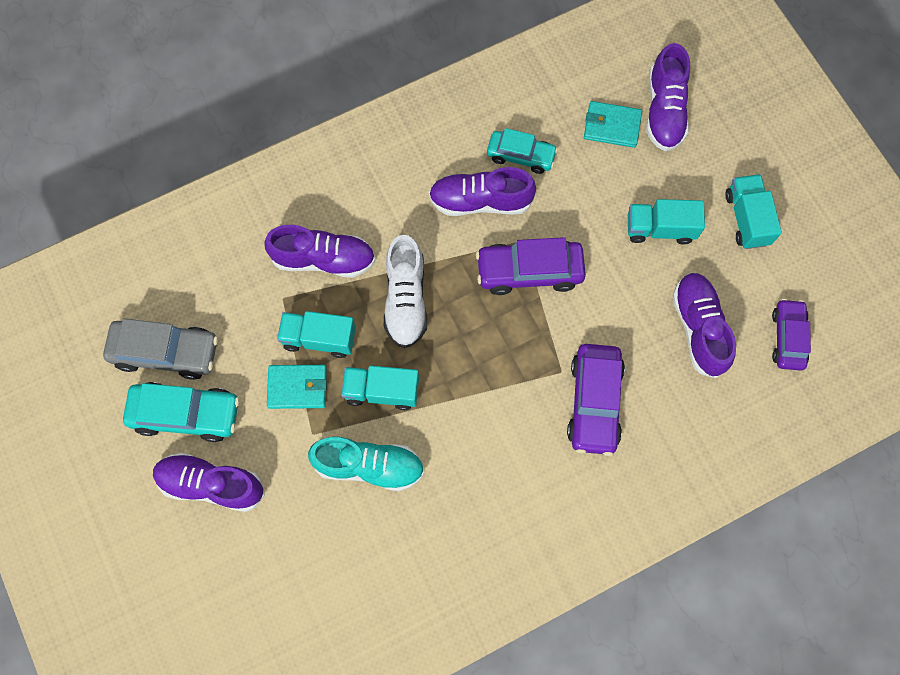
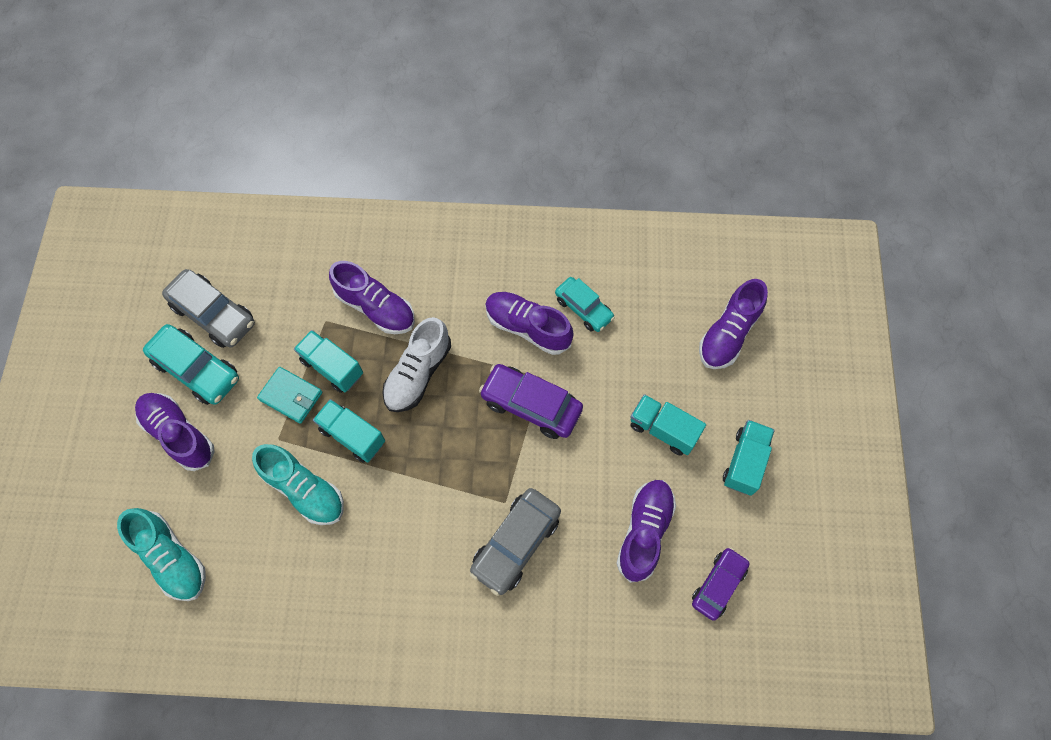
camera: 30 degrees right, 5 degrees down
purple car [567,344,625,456] -> grey car [470,488,561,596]
turquoise wallet [584,101,642,148] -> none
none -> turquoise shoe [117,508,206,601]

